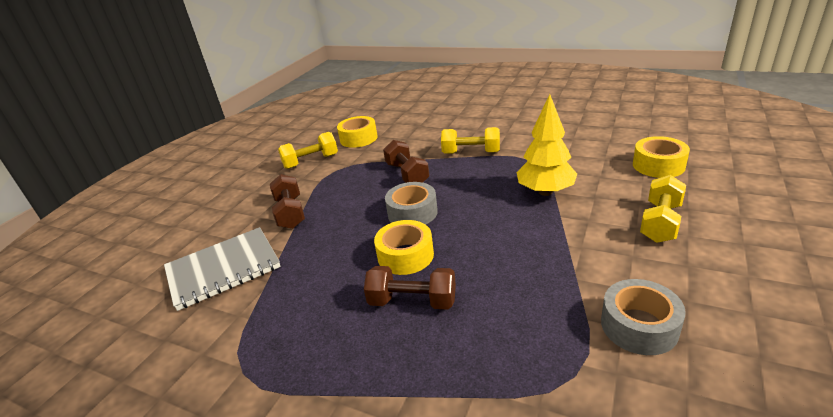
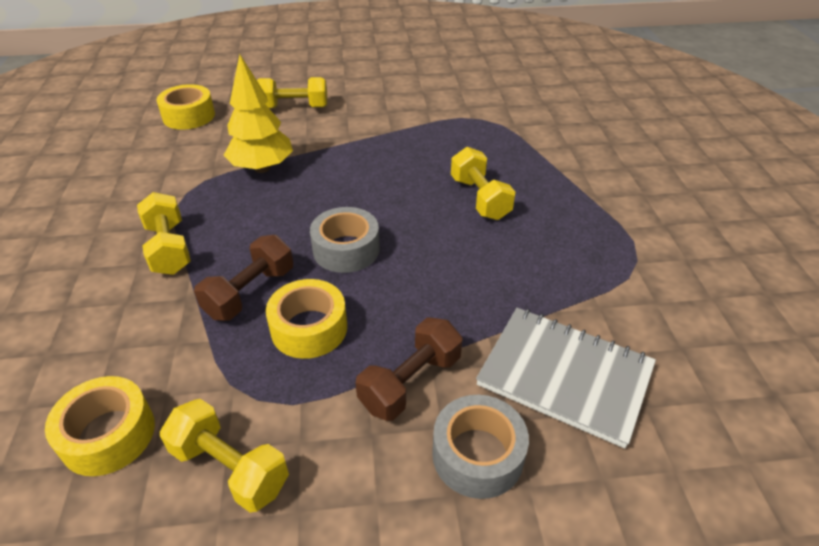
camera: 125 degrees left, 10 degrees up
brown dumbbell [364,266,456,310] -> yellow dumbbell [451,147,515,220]
yellow tape [374,220,434,275] -> yellow tape moved to [266,279,347,359]
grey tape [601,279,686,355] -> grey tape moved to [432,395,529,499]

